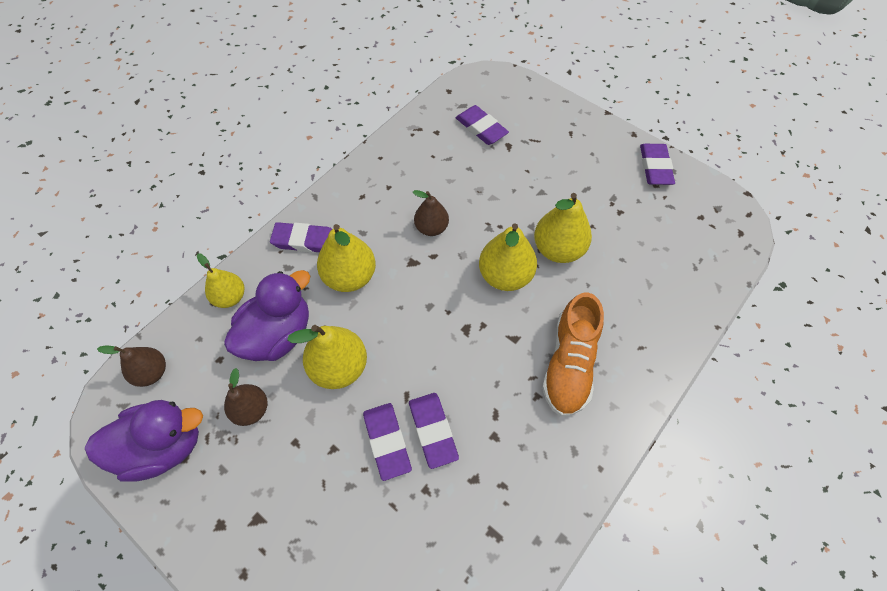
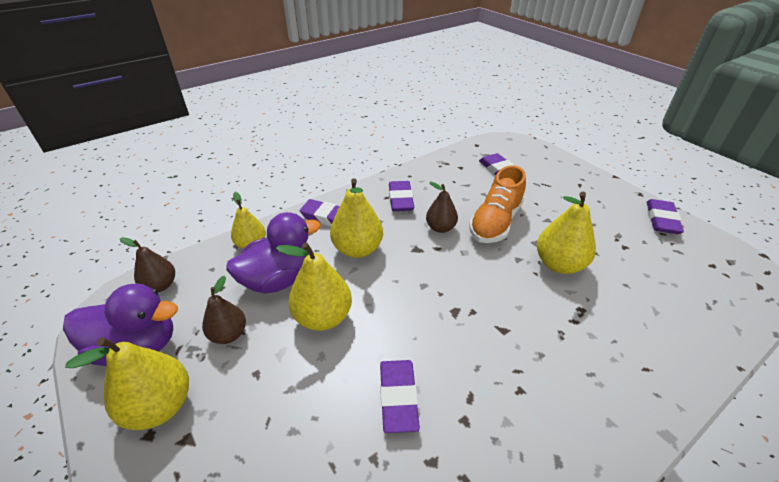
camera: 15 degrees right, 20 degrees down
purple eraser [363,403,412,481] -> purple eraser moved to [389,181,414,211]
yellow pear [479,223,537,291] -> yellow pear moved to [65,337,189,430]
orange shoe [542,293,604,417] -> orange shoe moved to [469,165,526,243]

